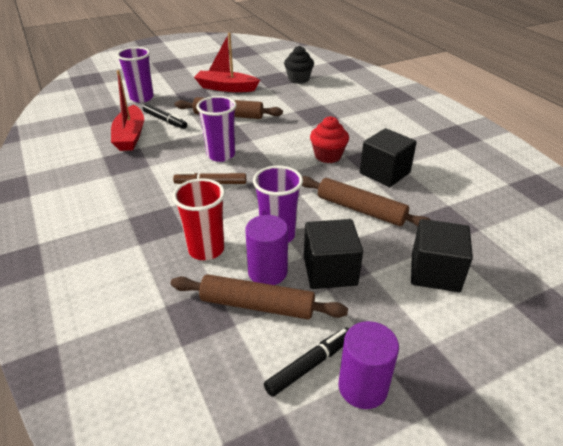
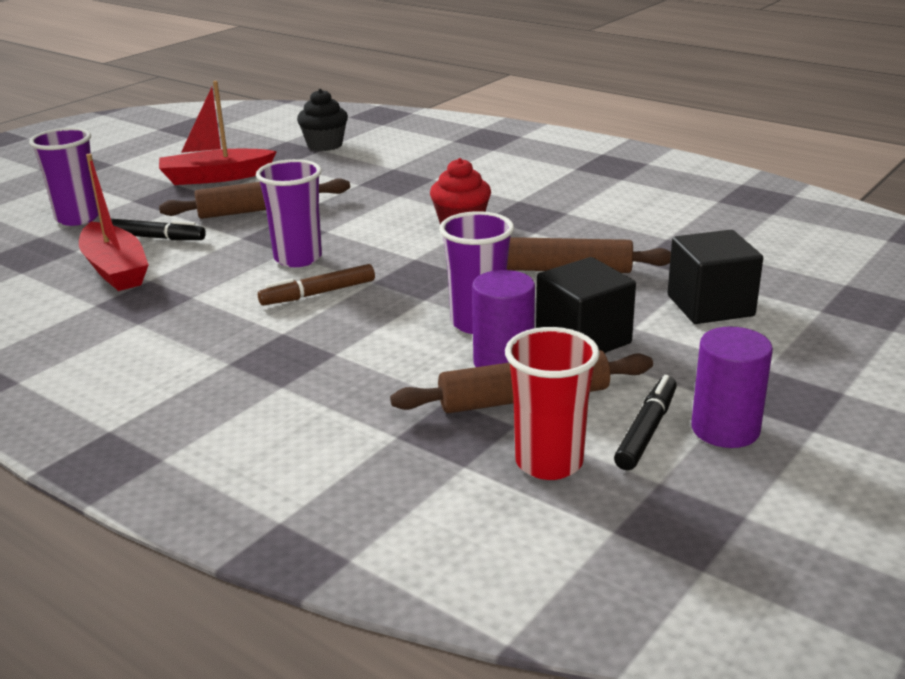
camera: 25 degrees left, 10 degrees down
red cup [173,178,225,260] -> red cup moved to [505,327,600,480]
black cube [360,128,417,187] -> none

